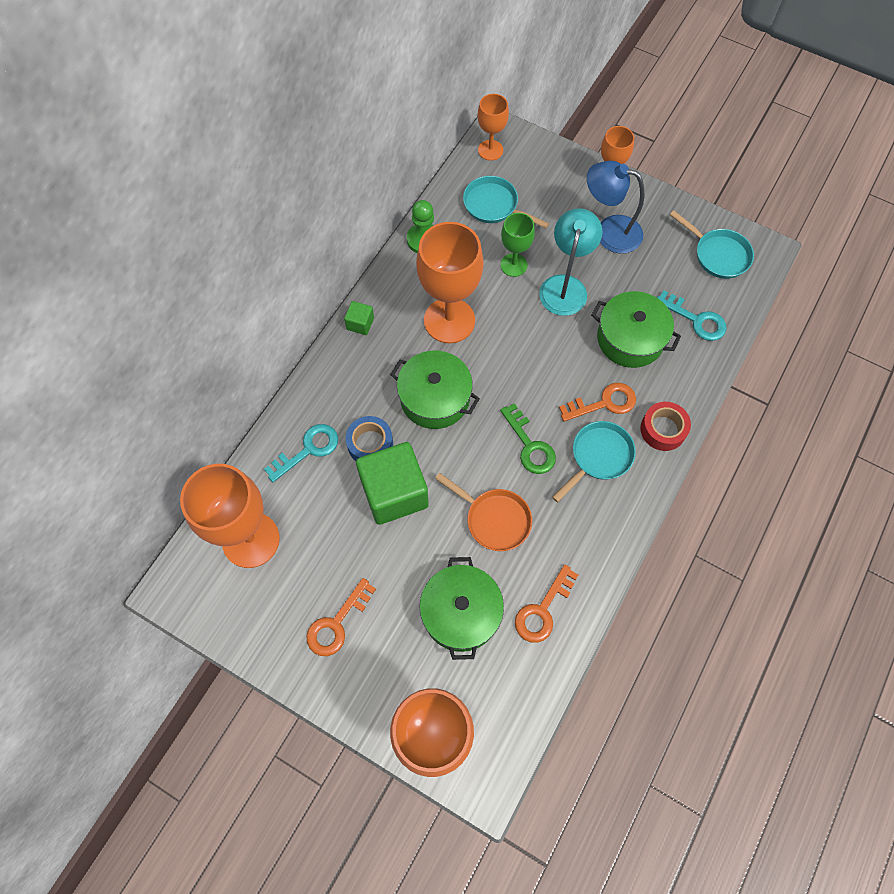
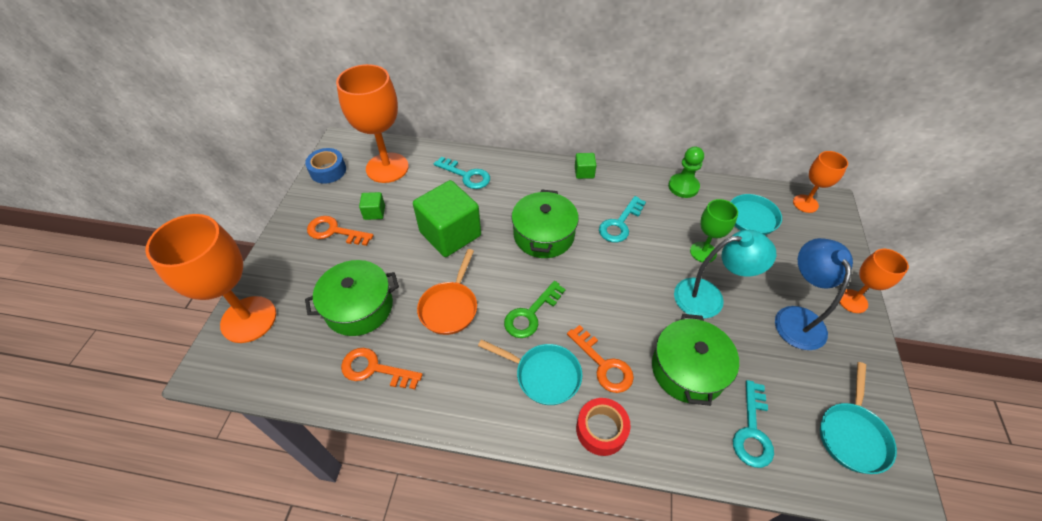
camera: 70 degrees right, 15 degrees down
blue tape [346,416,393,461] -> blue tape moved to [305,148,346,183]
orange goblet [416,222,484,343] -> turquoise key [599,196,646,243]
none -> green cube [359,192,385,220]

